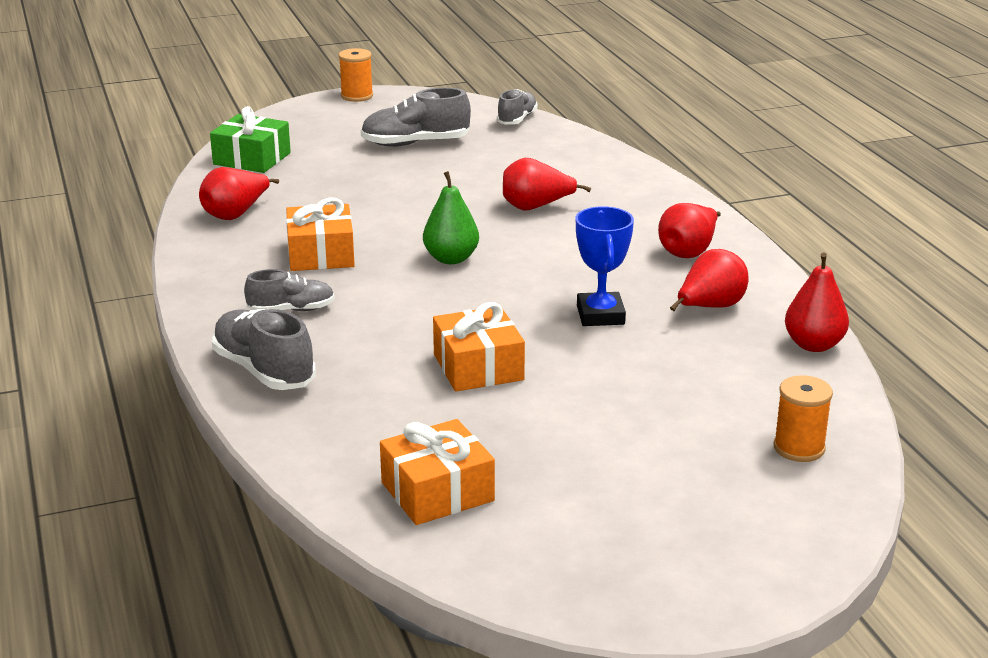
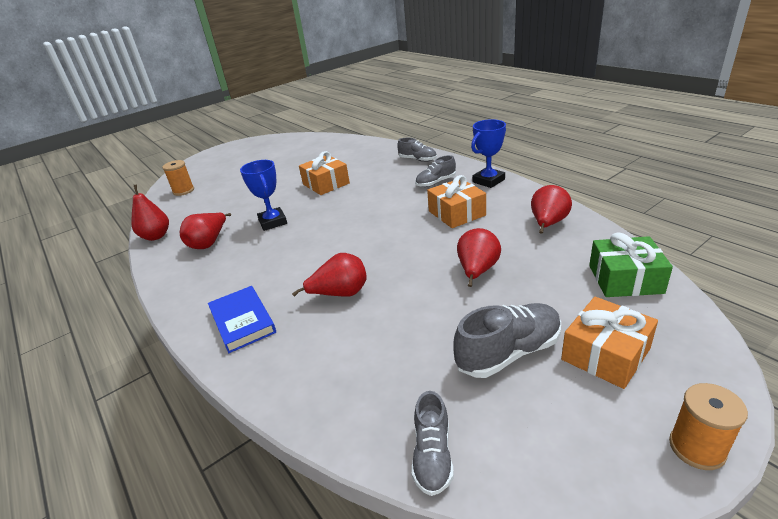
camera: 165 degrees right, 5 degrees up
grey shoe [212,309,316,390] -> grey shoe [397,138,437,162], size x0.64
orange gift [380,419,495,525] -> orange gift moved to [561,297,658,389]
green pear [423,171,479,264] -> none
red pear [658,203,721,258] -> red pear moved to [457,228,501,287]
none -> blue book [208,286,276,353]
none -> blue trophy [471,119,506,188]

